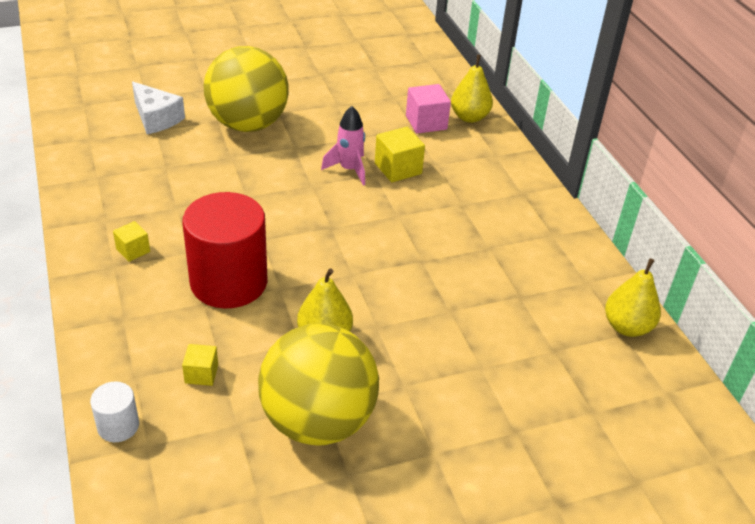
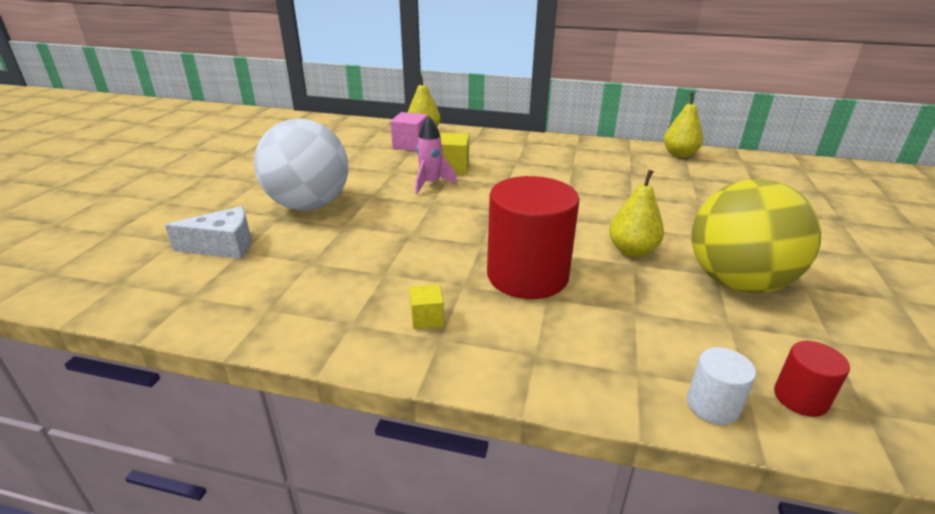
camera: 55 degrees left, 10 degrees down
yellow cube [182,344,218,386] -> none
yellow ball [204,46,289,132] -> white ball [254,119,348,210]
none -> red cylinder [774,341,850,417]

